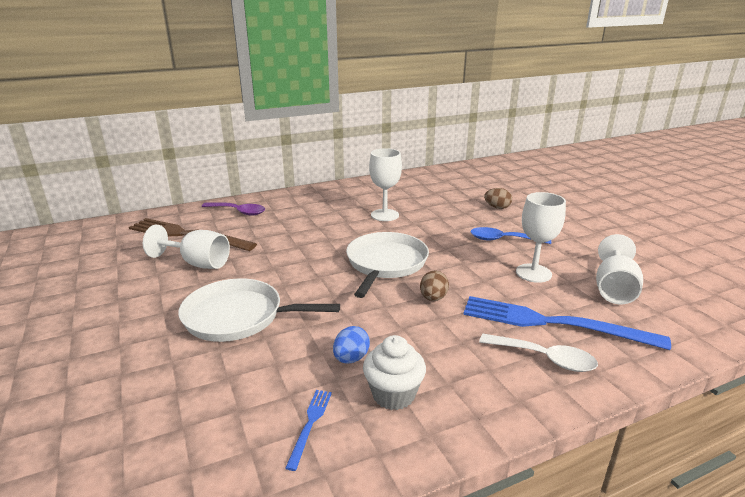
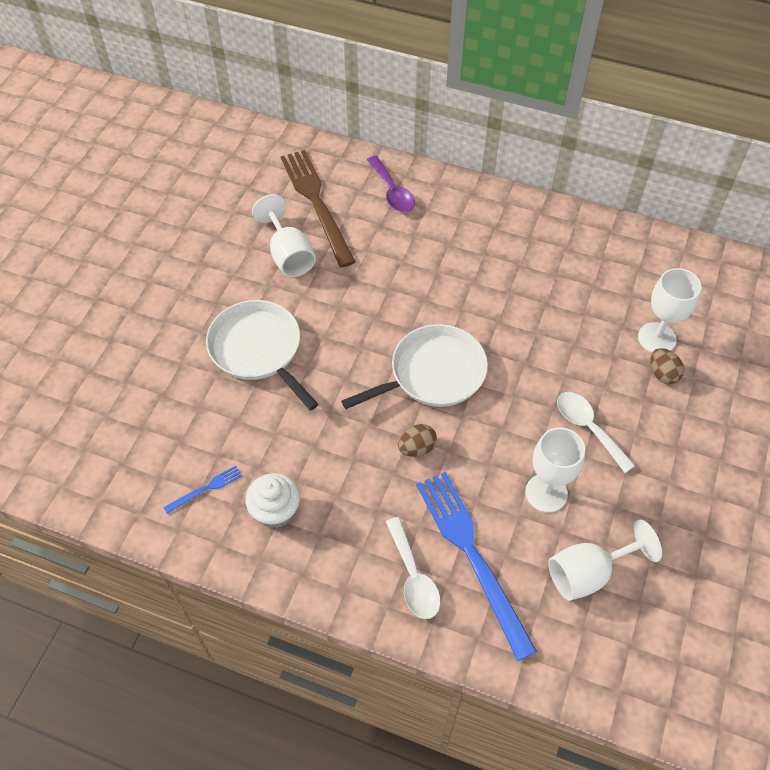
camera: 45 degrees right, 30 degrees up
blue egg [333,326,370,363] -> none
white goblet [369,148,402,221] -> white goblet moved to [638,268,702,353]
blue spoon [470,227,551,244] -> white spoon [557,392,635,473]

